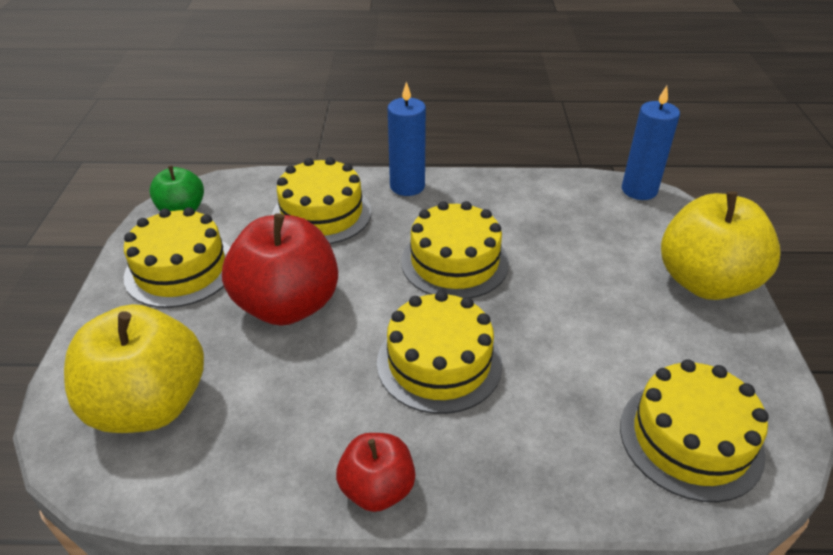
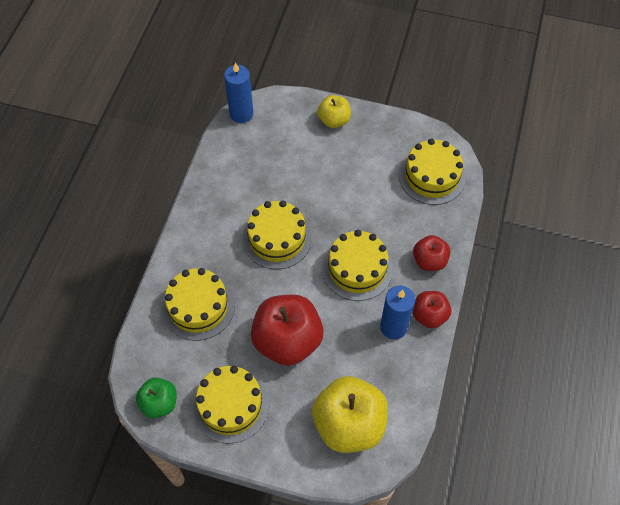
camera: 75 degrees left, 20 degrees up
blue candle [388,81,426,196] -> blue candle moved to [380,286,415,339]
yellow apple [661,191,781,300] -> yellow apple [317,95,351,128], size x0.55
none -> red apple [413,235,451,271]

